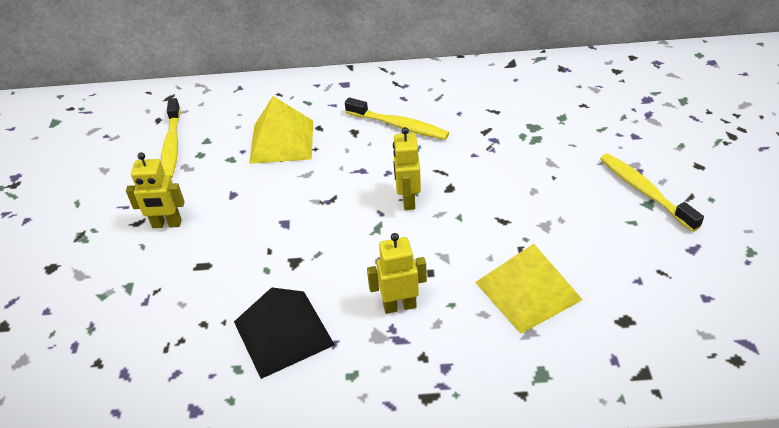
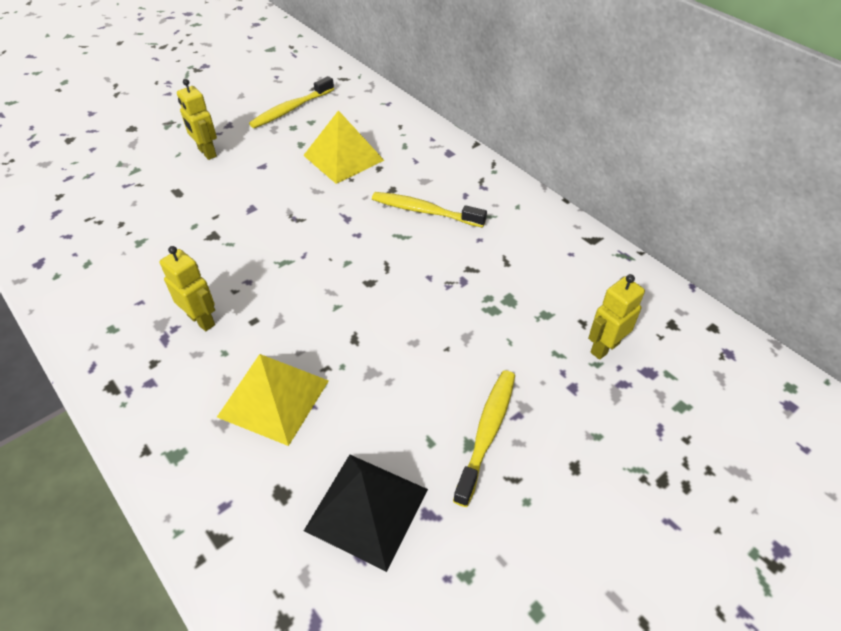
camera: 50 degrees right, 5 degrees up
black pyramid [234,287,335,379] -> black pyramid moved to [304,455,428,572]
yellow toothbrush [345,97,449,140] -> yellow toothbrush turned 120 degrees clockwise [372,192,487,228]
yellow robot [393,127,421,210] -> yellow robot moved to [588,274,645,360]

